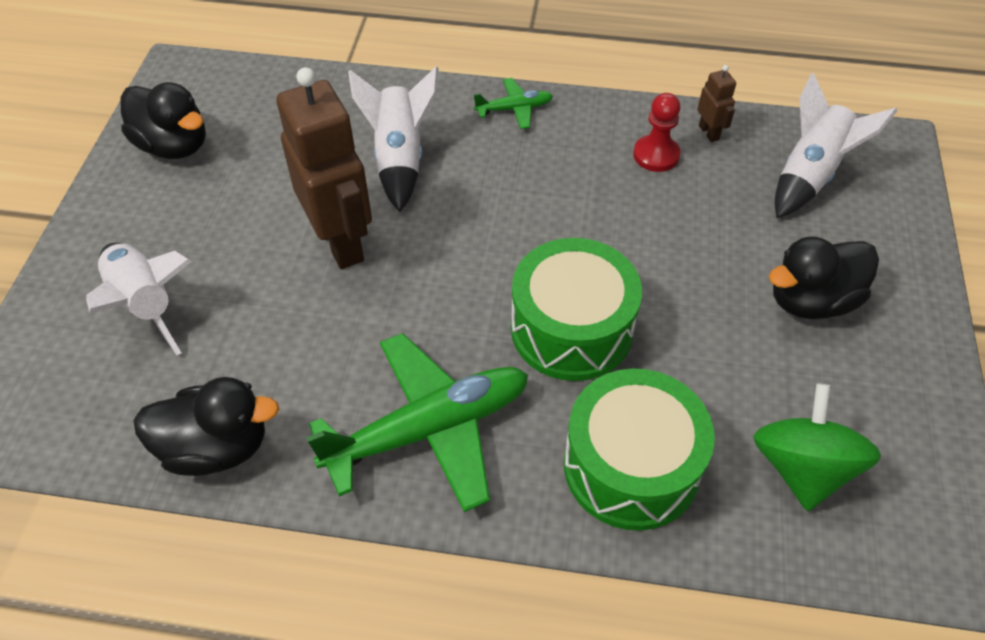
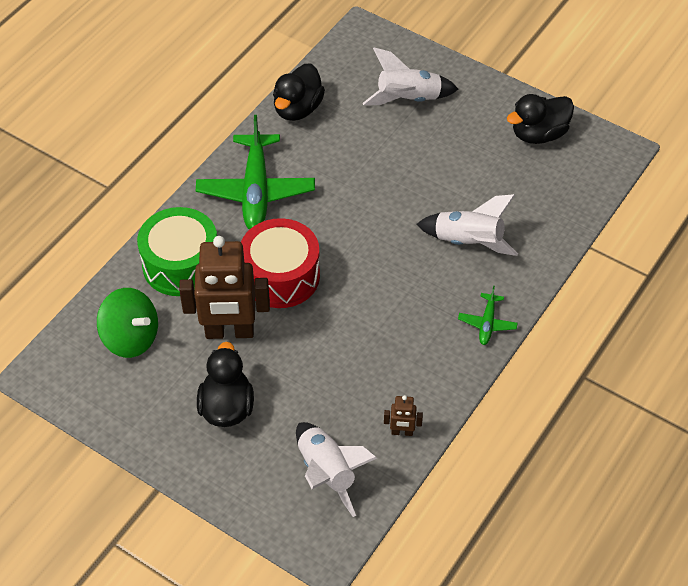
camera: 115 degrees right, 0 degrees up
brown robot [276,67,372,269] -> brown robot moved to [179,236,270,339]
green drum [511,238,642,381] -> red drum [241,218,320,308]
red pawn [633,93,681,172] -> none

